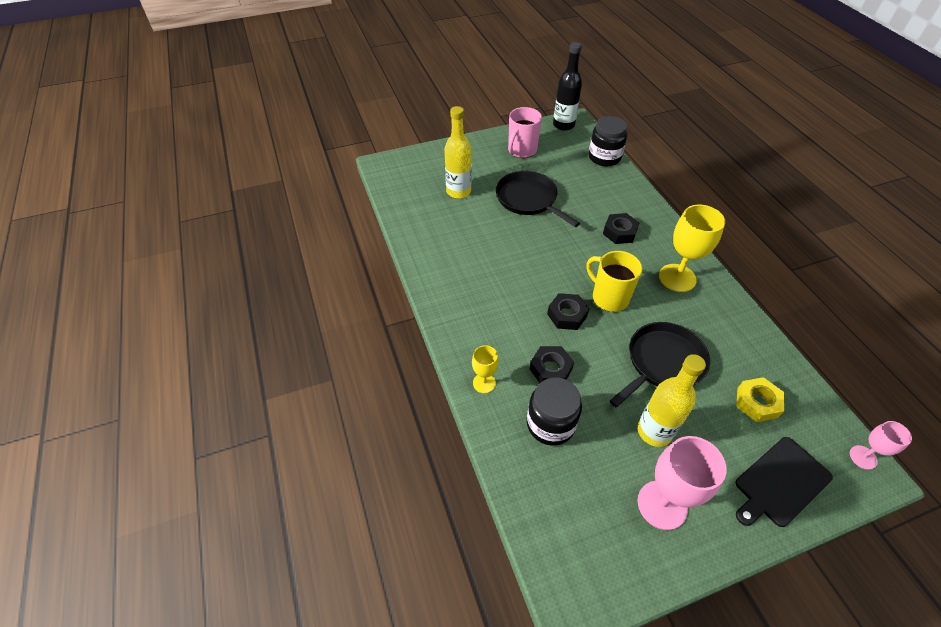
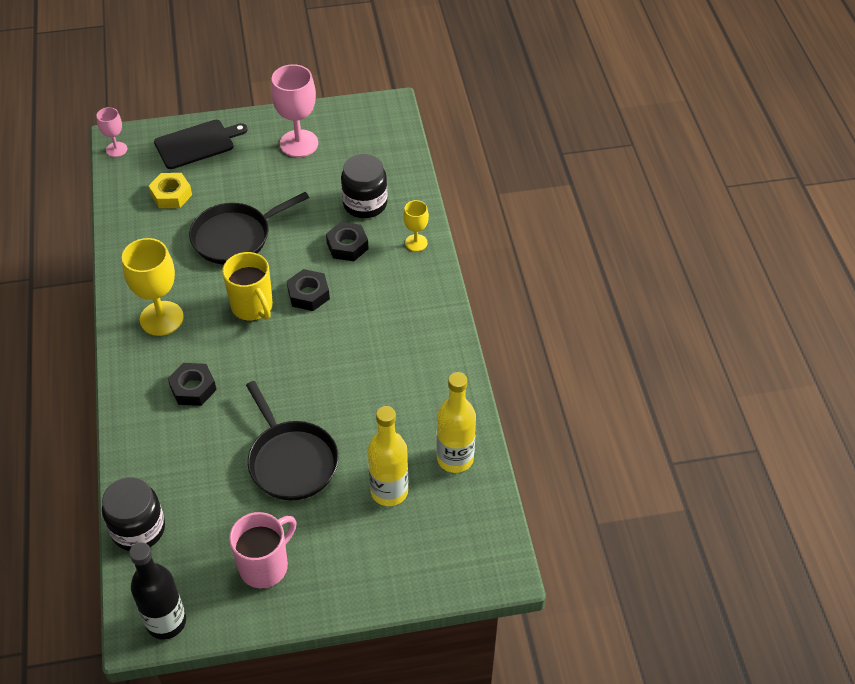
camera: 170 degrees left, 0 degrees up
yellow bottle [637,354,706,447] -> yellow bottle moved to [437,372,476,473]

